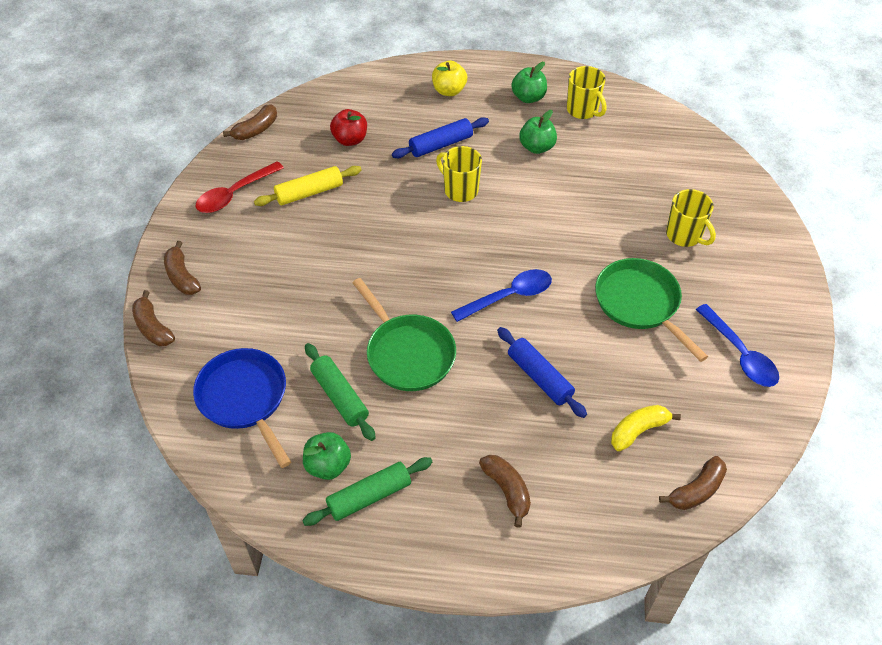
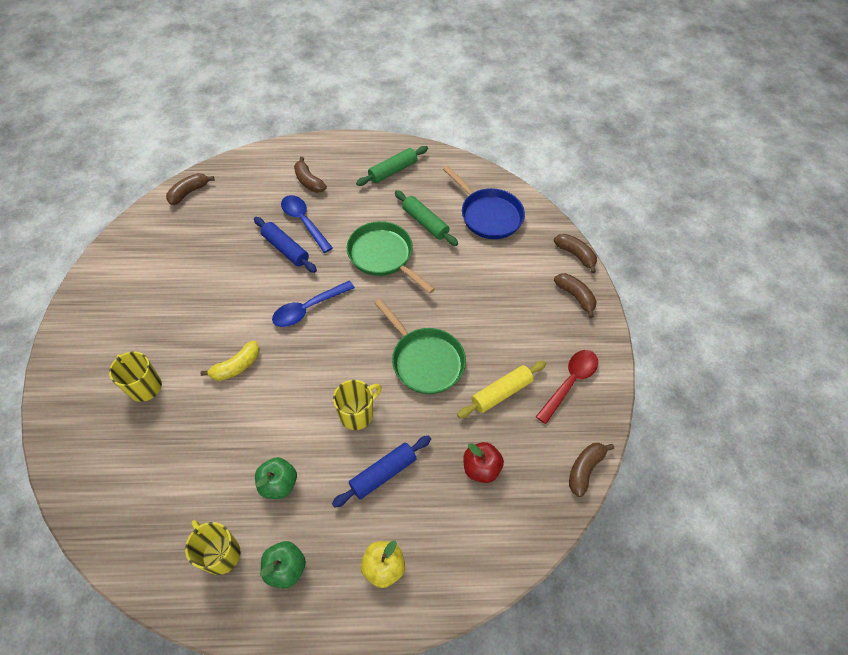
camera: 170 degrees right, 5 degrees up
green apple [303,432,351,480] -> none
yellow mug [436,146,482,202] -> yellow mug turned 75 degrees counterclockwise [333,380,382,430]
green pan [595,258,708,362] -> green pan moved to [374,299,466,394]
yellow banana [611,405,681,451] -> yellow banana moved to [200,341,260,381]
blue spoon [696,304,779,387] -> blue spoon moved to [281,195,333,253]

